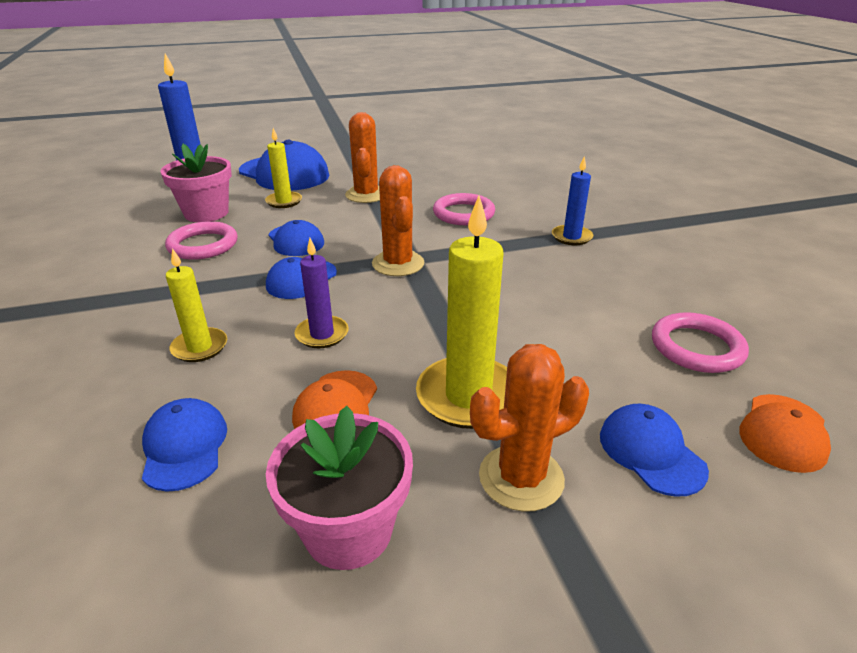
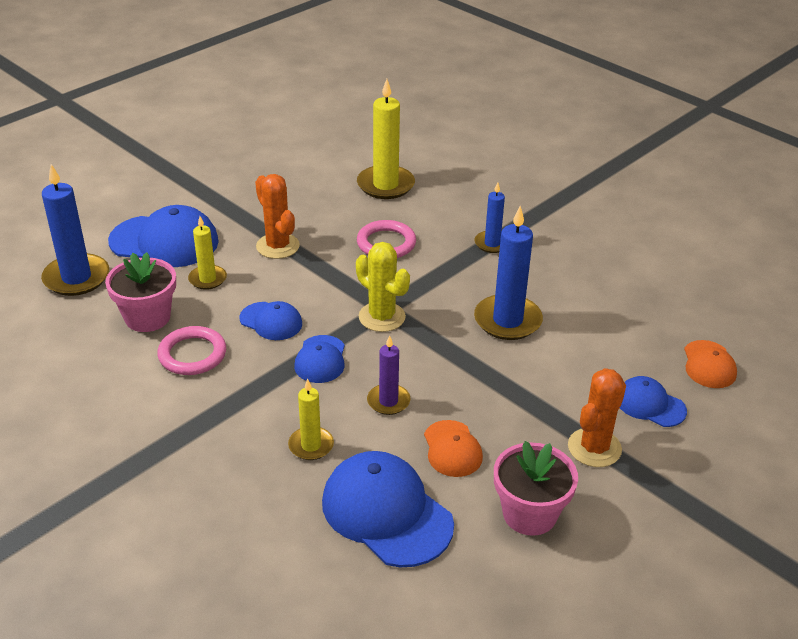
camera: 30 degrees left, 5 degrees up
blue cap [142,398,227,492] -> blue cap [322,451,454,567], size x1.81
orange cactus [372,165,424,276] -> yellow cactus [356,242,410,332]
yellow candle [416,196,507,429] -> yellow candle moved to [357,79,415,199]
pink ring [652,312,749,373] -> none
none -> blue candle [474,206,543,340]

